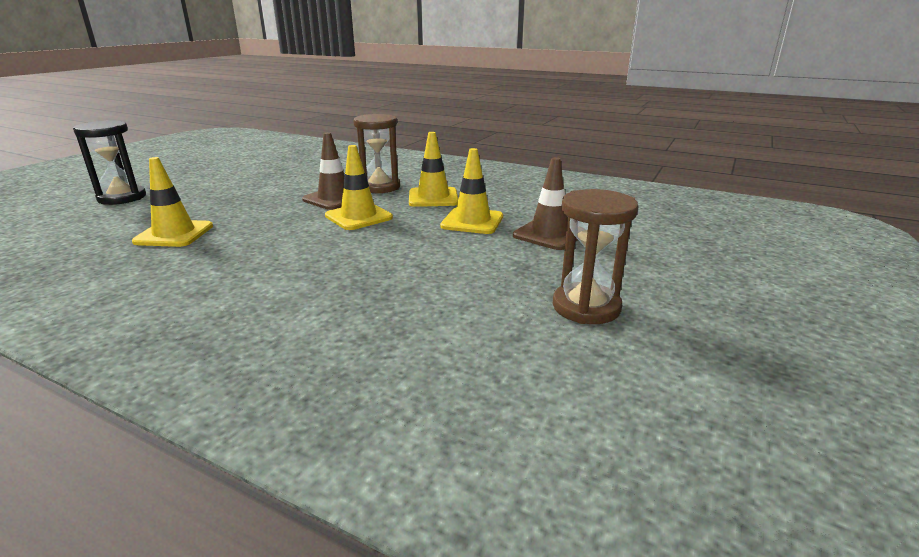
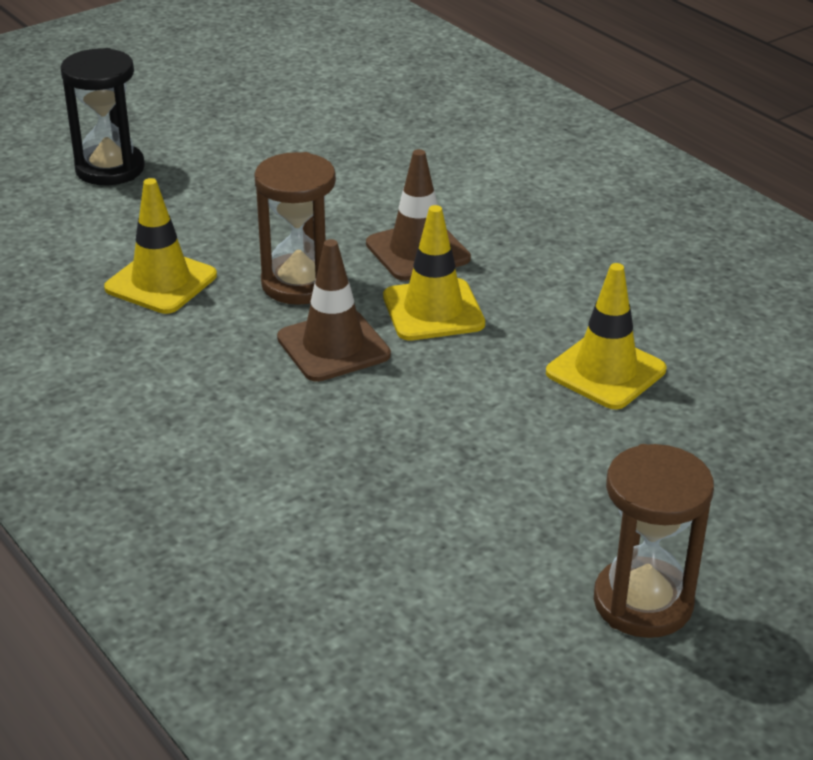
camera: 25 degrees right, 10 degrees up
brown hourglass [353,114,400,193] -> brown hourglass moved to [254,152,336,305]
yellow traffic cone [409,132,458,207] -> none
brown traffic cone [513,157,578,250] -> brown traffic cone moved to [277,239,391,382]

